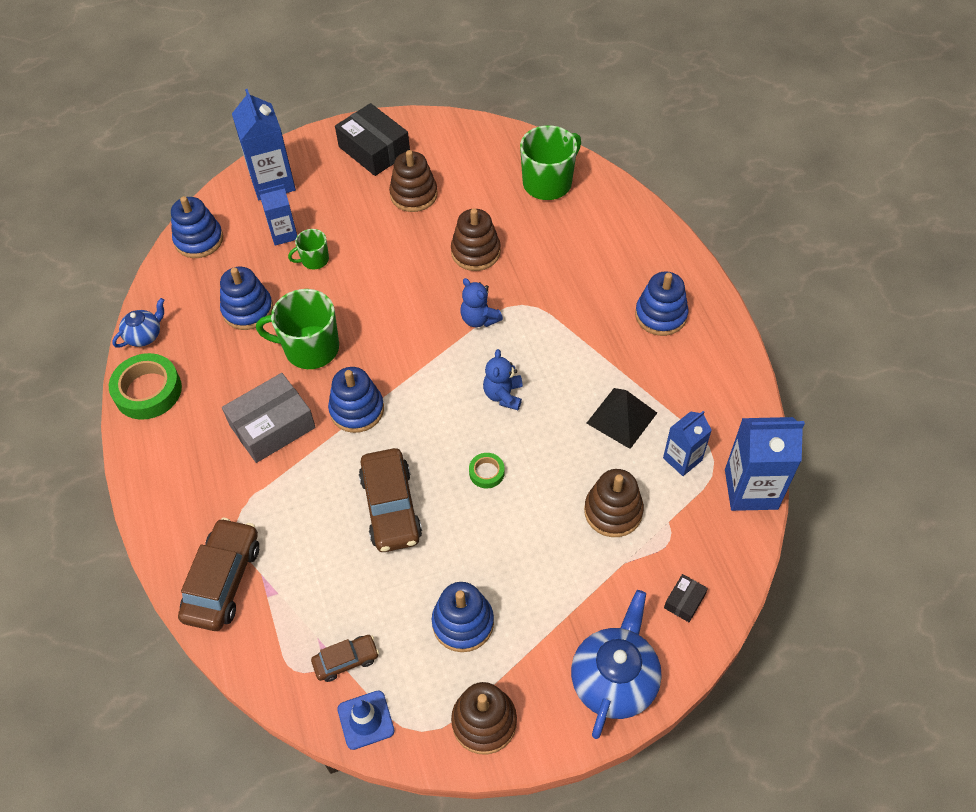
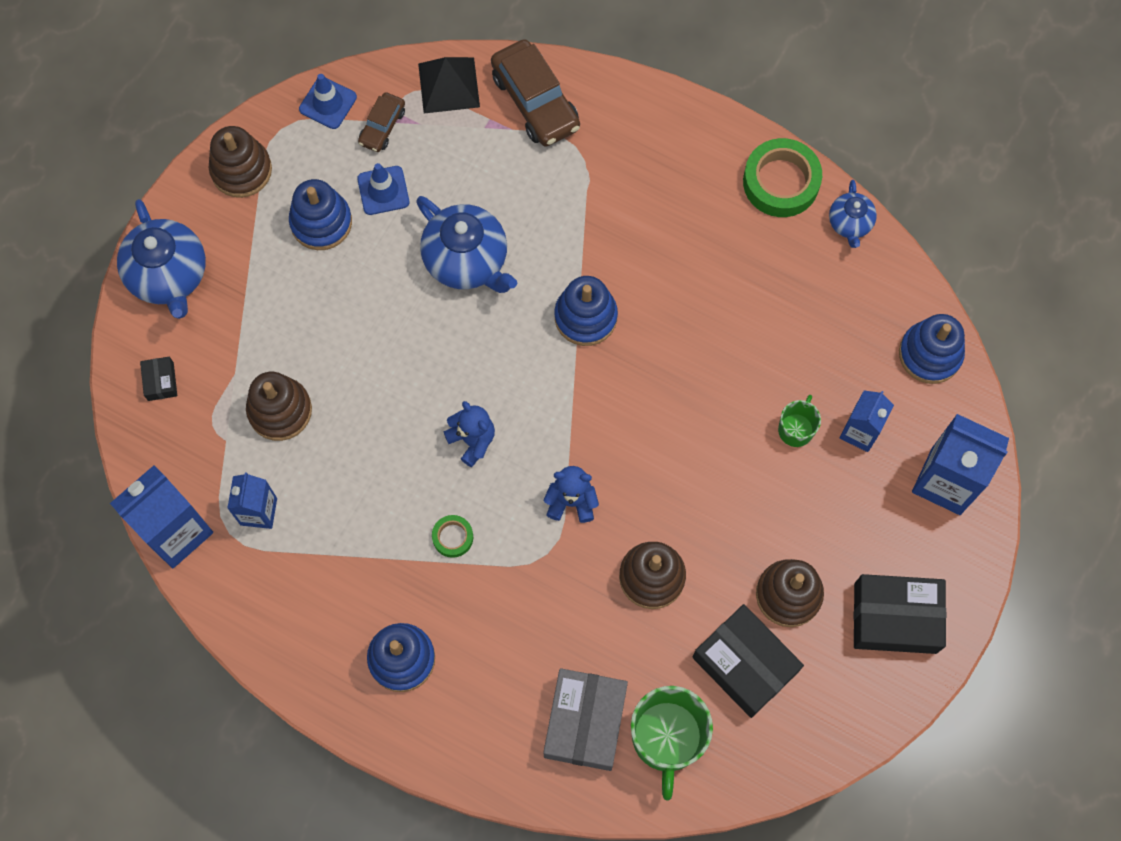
camera: 135 degrees right, 15 degrees up
blue stacking toy [220,267,273,330] -> none
grey box [222,373,316,463] -> grey box moved to [543,668,628,771]
green mug [256,289,339,369] -> none
brown car [359,448,422,552] -> blue teapot [416,196,517,293]
green tape [469,453,505,489] -> green tape moved to [432,515,473,558]
black pyramid [587,388,657,449] -> black pyramid moved to [418,57,480,113]
none -> blue traffic cone [357,163,409,215]
none -> black box [692,604,804,718]

